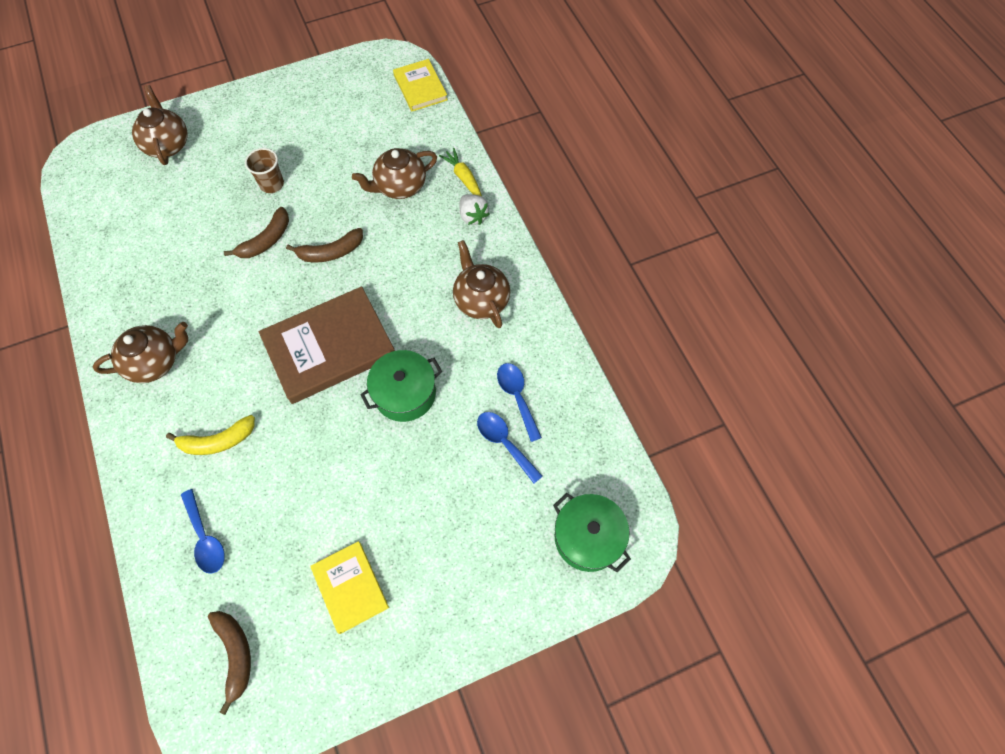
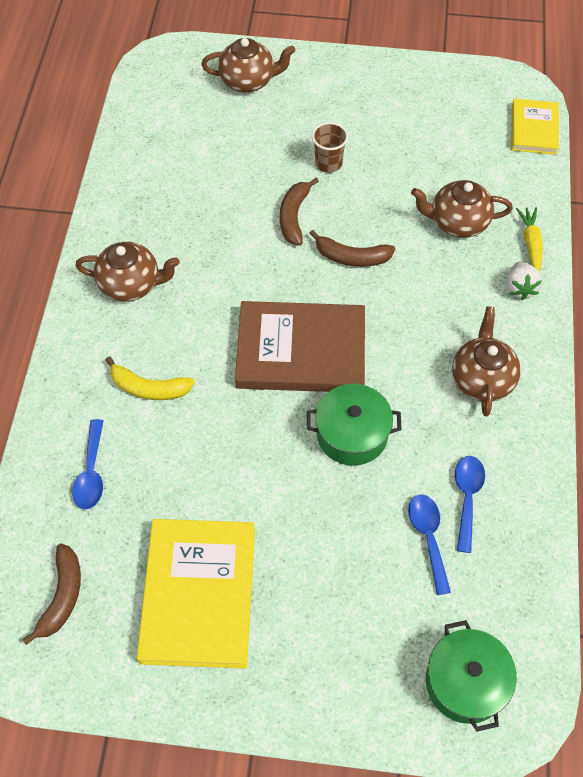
camera: 30 degrees right, 5 degrees down
brown teapot [132,85,188,165] -> brown teapot turned 75 degrees clockwise [201,38,296,92]
brown banana [224,207,289,258] -> brown banana turned 120 degrees clockwise [280,178,319,245]
yellow book [310,541,389,634] -> yellow book [137,519,255,668], size x1.77

